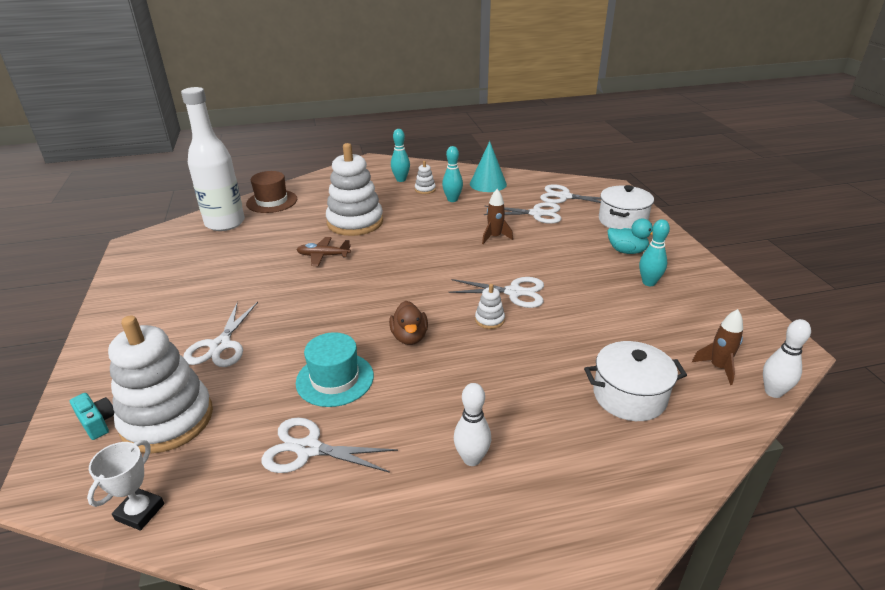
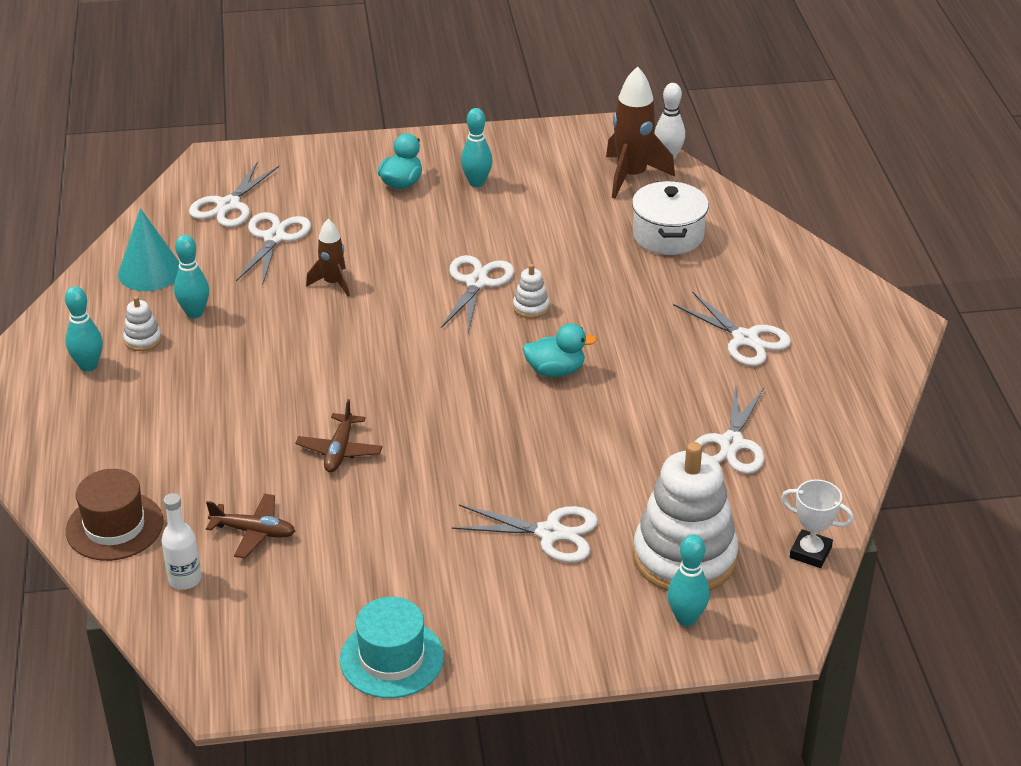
camera: 85 degrees left, 5 degrees up
turquoise camera [70,393,114,440] -> turquoise bowling pin [667,534,710,626]
white bottle [181,87,245,231] -> white bottle [161,493,202,590], size x0.45
turquoise hat [296,332,374,407] -> turquoise hat moved to [340,597,444,698]
white stacking toy [326,143,383,236] -> none
brown duck [389,301,428,345] -> turquoise duck [523,323,597,377]
white bowling pin [454,383,491,466] -> white scissors [673,291,791,366]
white pot [599,185,654,229] -> none
brown rocket [692,309,743,385] -> brown rocket [606,66,675,199], size x1.72
none -> brown plane [206,494,295,559]

